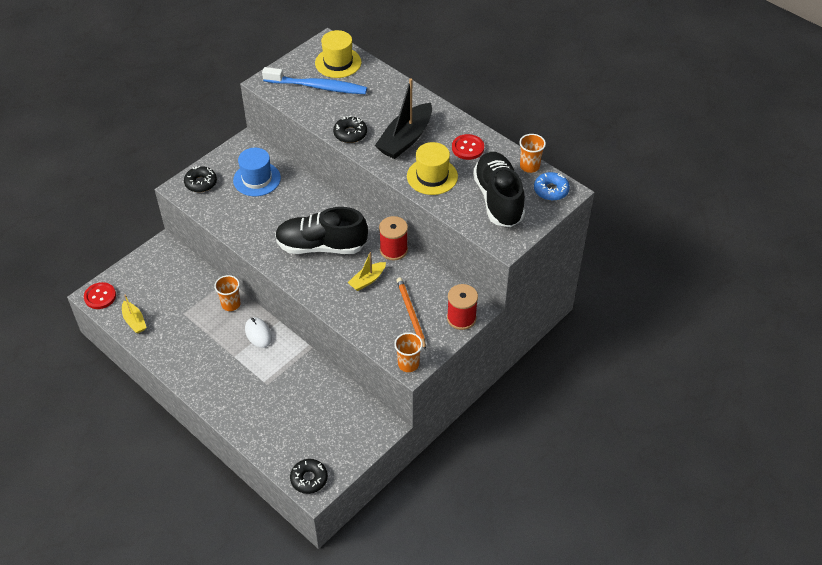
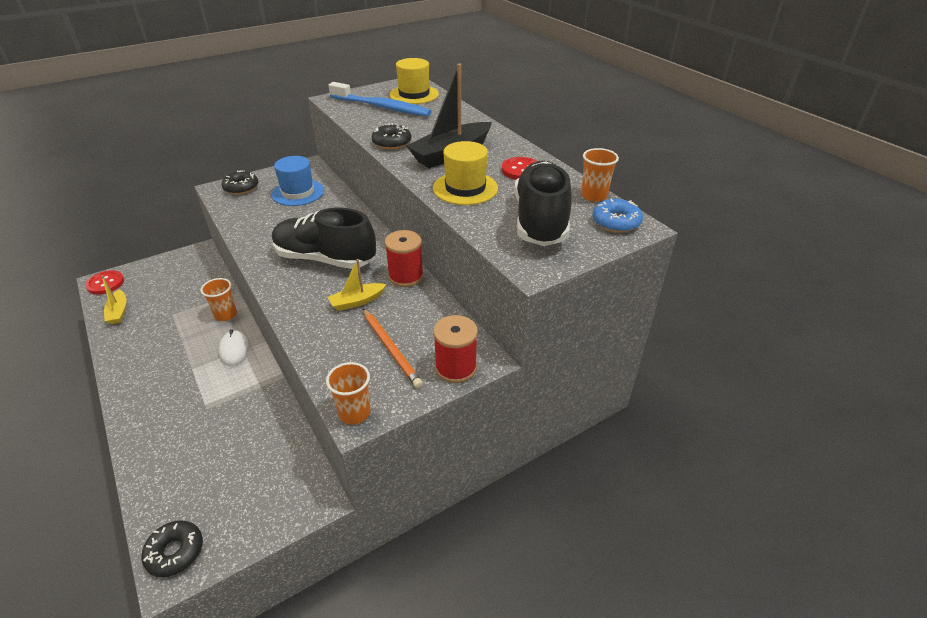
camera: 15 degrees right, 10 degrees down
orange pencil [397,278,426,350] -> orange pencil turned 150 degrees clockwise [363,308,423,388]

